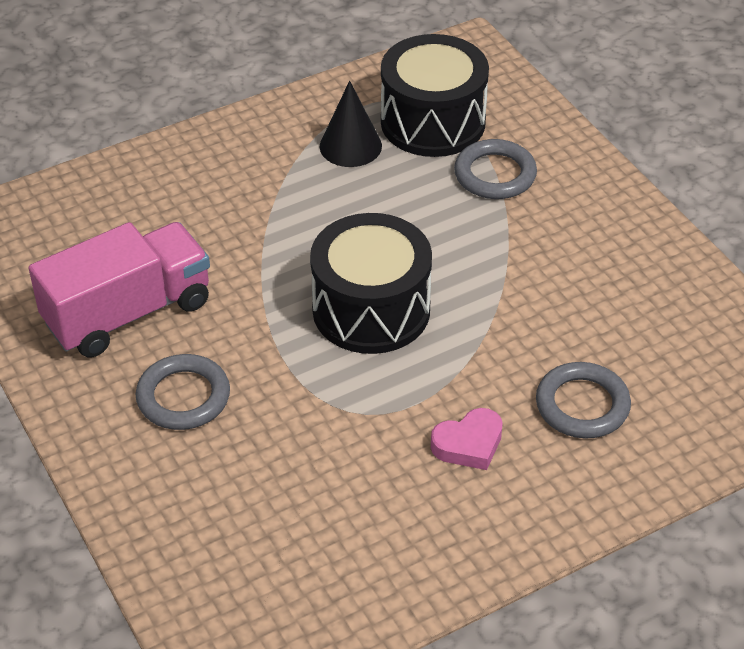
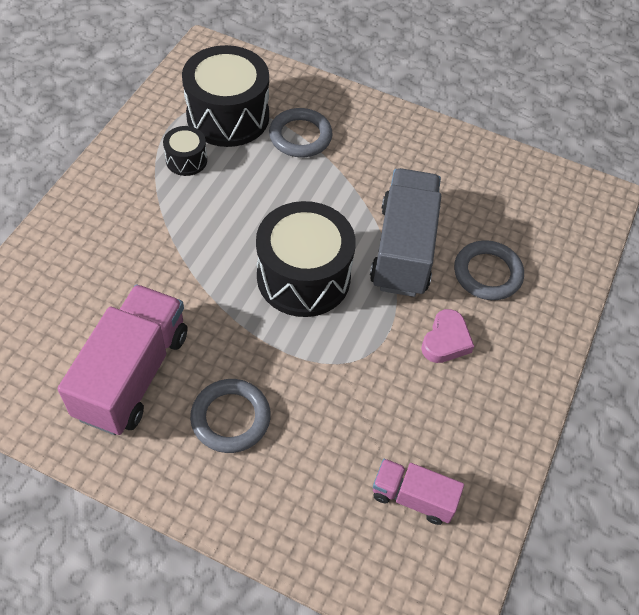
camera: 40 degrees left, 10 degrees up
black cone [320,80,382,167] -> black drum [163,126,207,176]
none -> grey truck [370,168,441,297]
none -> pink truck [373,459,464,525]

